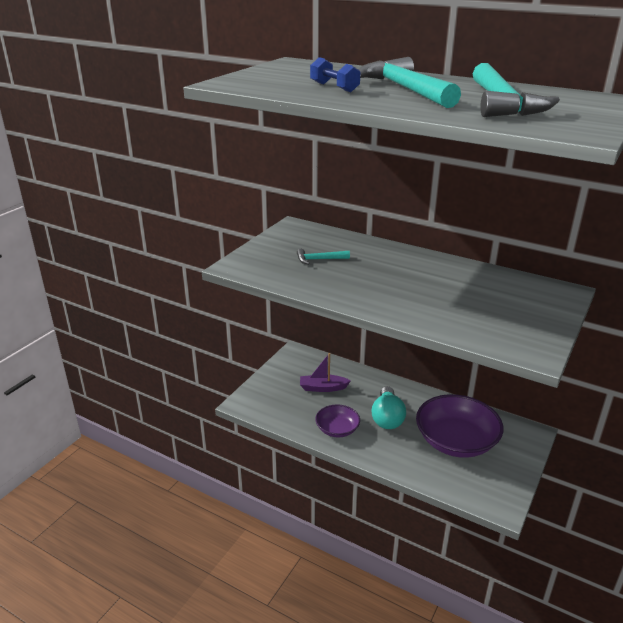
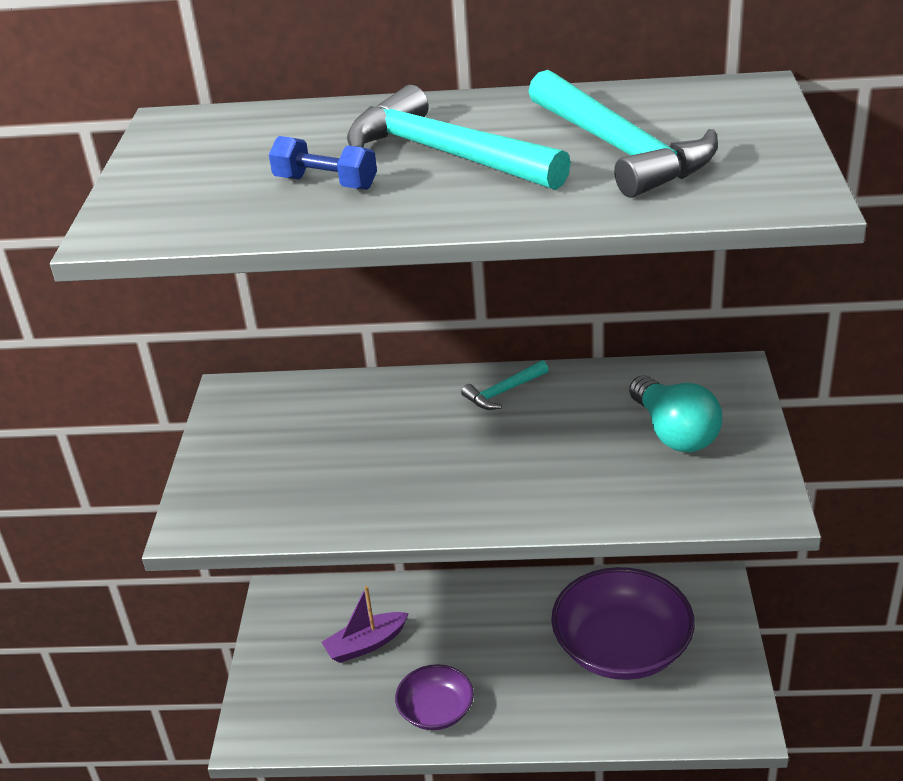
camera: 25 degrees left, 5 degrees up
turquoise hammer [297,249,350,264] -> turquoise hammer moved to [461,360,549,410]
turquoise light bulb [372,386,406,429] -> turquoise light bulb moved to [629,375,722,452]

